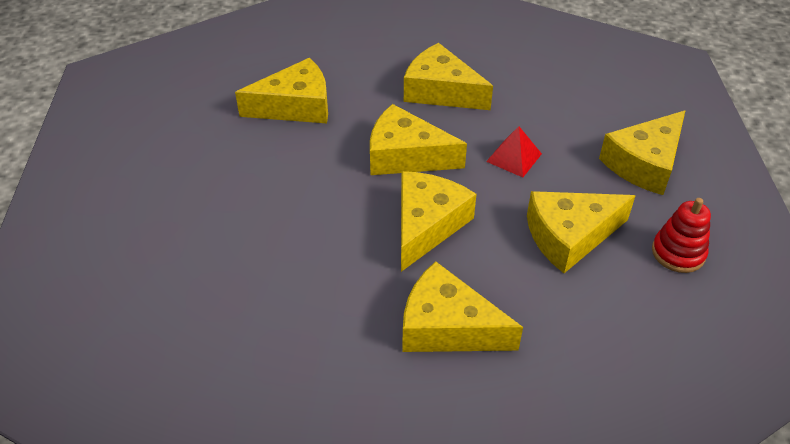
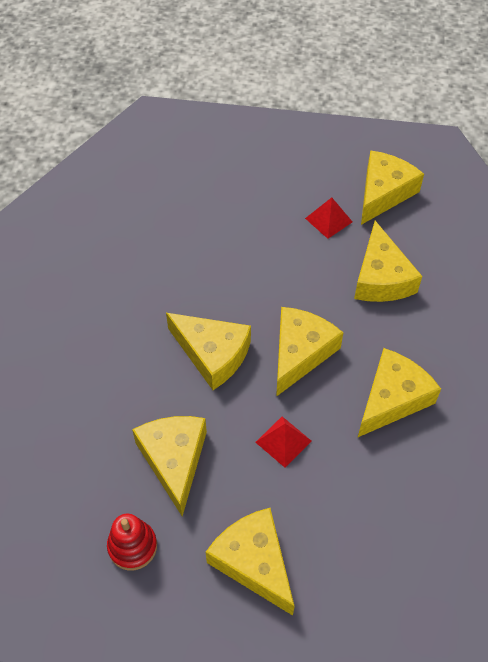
camera: 100 degrees right, 10 degrees up
yellow cheese [402,261,523,352] -> yellow cheese moved to [361,150,424,225]
none -> red pyramid [305,197,352,239]

